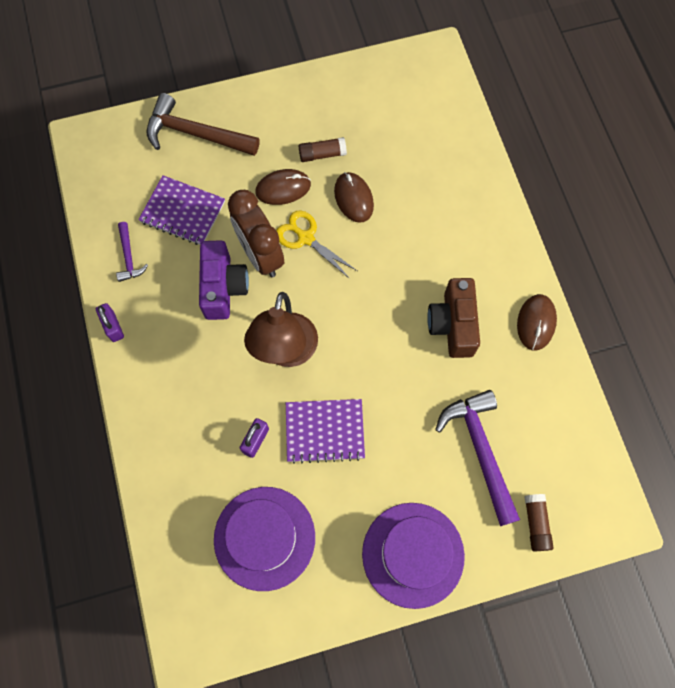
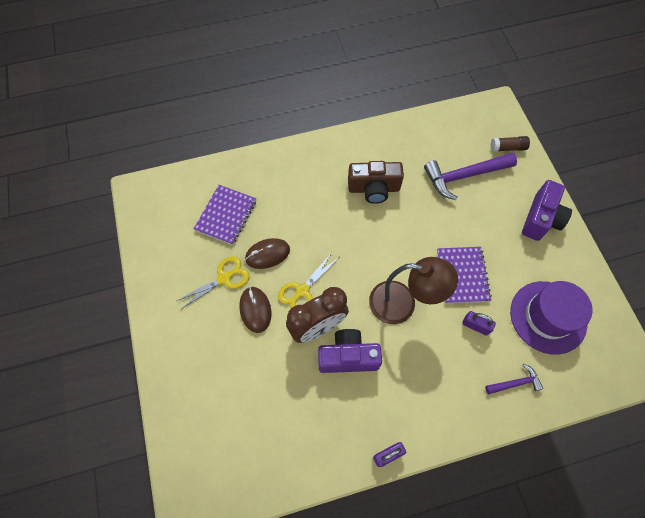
camera: 90 degrees left, 5 degrees down
purple hammer [116,222,148,282] -> purple hammer moved to [485,364,543,394]
purple notebook [138,175,225,245] -> purple notebook moved to [194,185,256,245]
brown hammer [147,93,260,156] -> none
brown glue stick [299,137,347,162] -> yellow scissors [177,256,250,309]
purple hat [362,503,465,609] -> purple camera [522,180,572,241]
brown mouse [517,294,557,351] -> none

